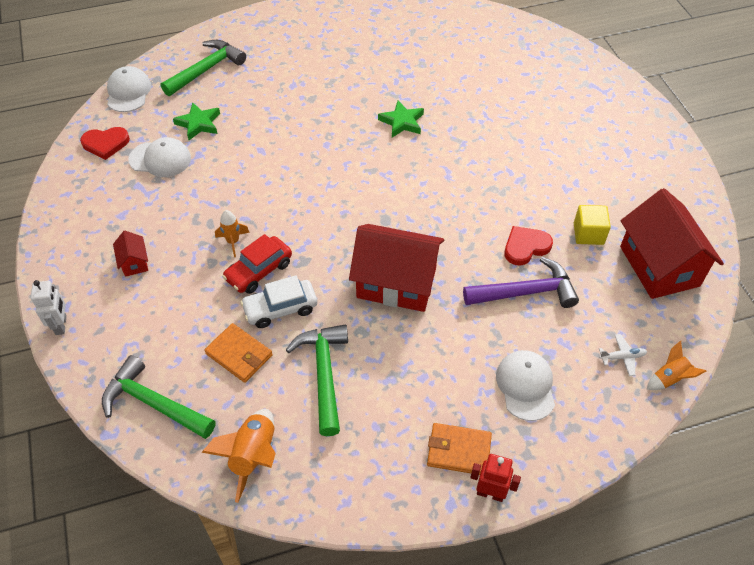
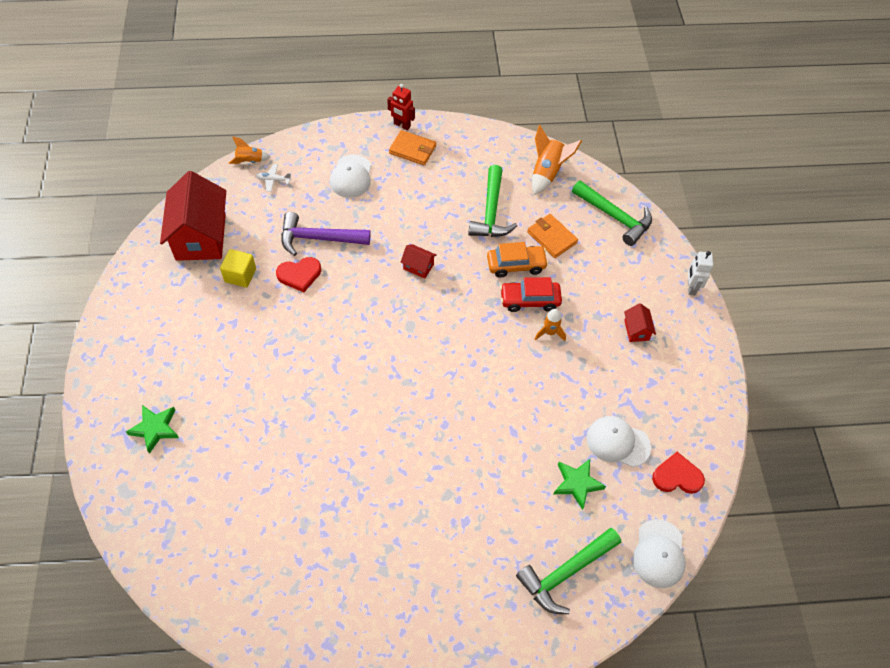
camera: 170 degrees left, 5 degrees up
red car [222,234,292,294] -> red car turned 150 degrees counterclockwise [500,277,562,312]
white car [240,275,317,328] -> orange car [487,242,549,278]
red house [349,224,444,312] -> red house [400,244,437,279], size x0.43
green star [378,101,424,138] -> green star moved to [126,405,179,454]

